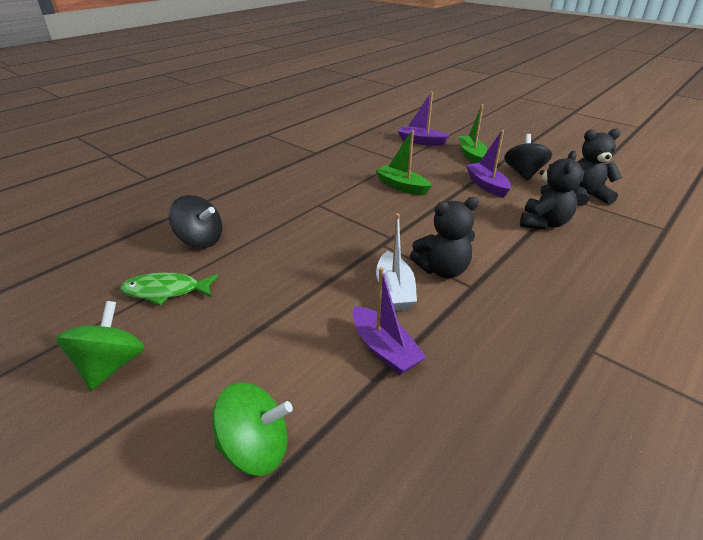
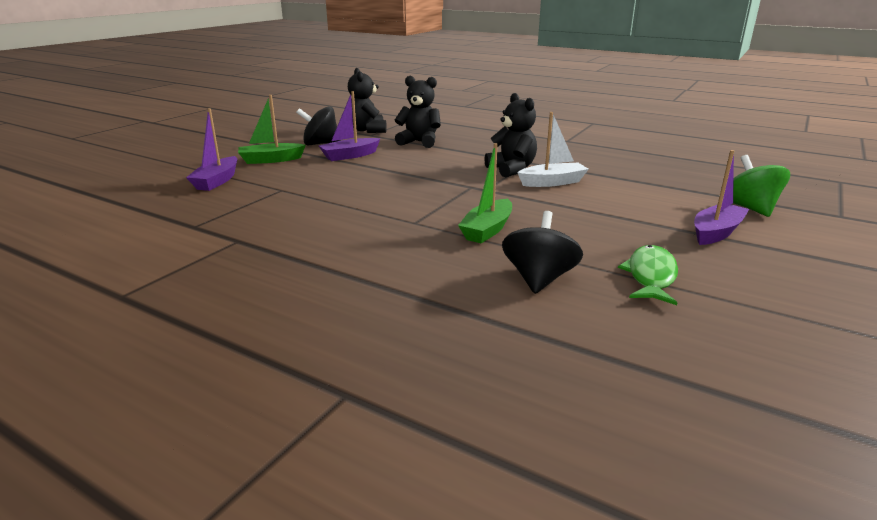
camera: 100 degrees left, 10 degrees down
green spinning top [56,301,144,390] -> none
green fish [120,273,218,305] -> green fish turned 150 degrees counterclockwise [618,245,678,305]
purple boat [352,267,426,375] -> purple boat moved to [694,150,749,245]
green boat [375,130,432,195] -> green boat moved to [458,143,512,243]

